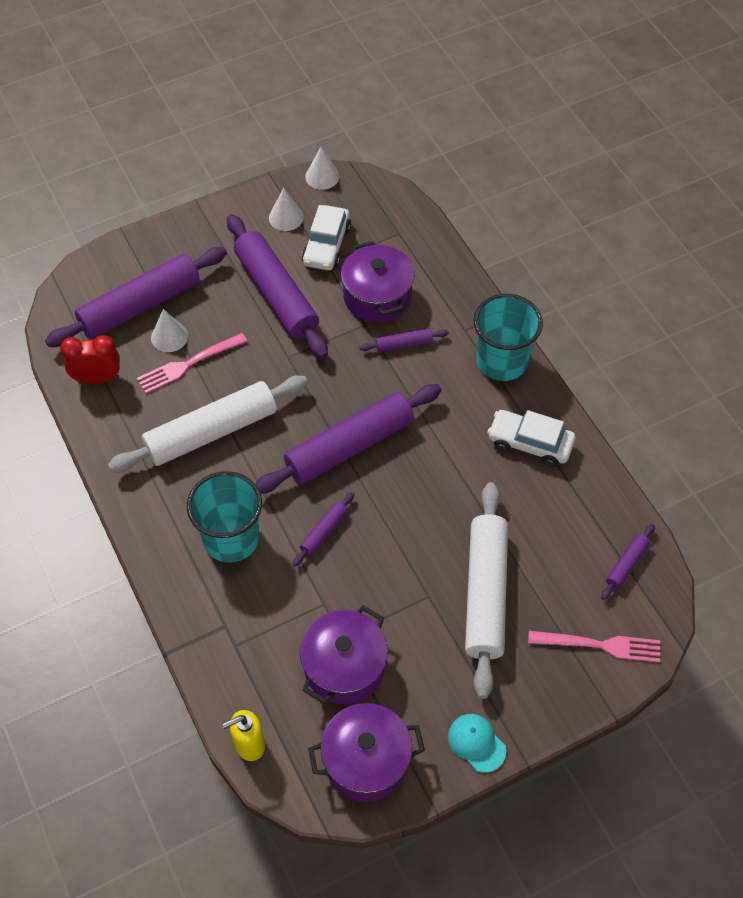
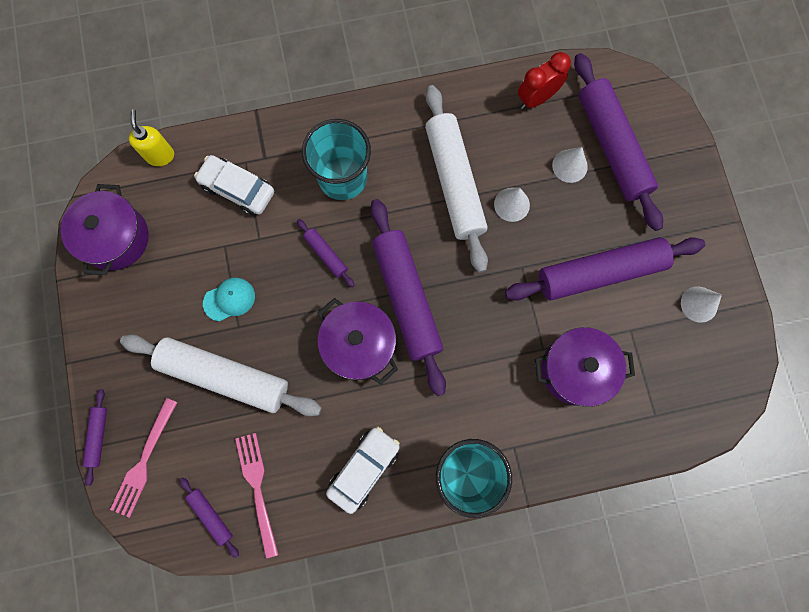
camera: 105 degrees right, 20 degrees up
red clock [60,335,120,384] -> red clock turned 135 degrees counterclockwise [518,52,571,109]
pink fork [137,333,247,393] -> pink fork moved to [235,433,279,558]
purple pot [300,605,388,704] -> purple pot moved to [317,298,398,385]
white car [302,205,351,270] -> white car moved to [194,155,274,216]
white cone [305,147,340,190] -> white cone moved to [494,188,530,222]
purple rolling pin [359,328,449,352] -> purple rolling pin moved to [83,389,107,486]
turquoise cap [448,714,506,773] -> turquoise cap moved to [203,278,255,321]

